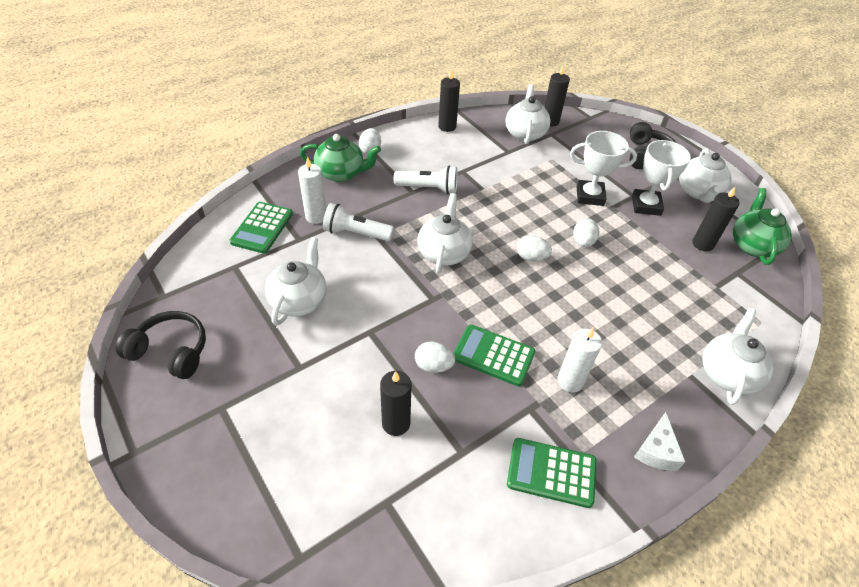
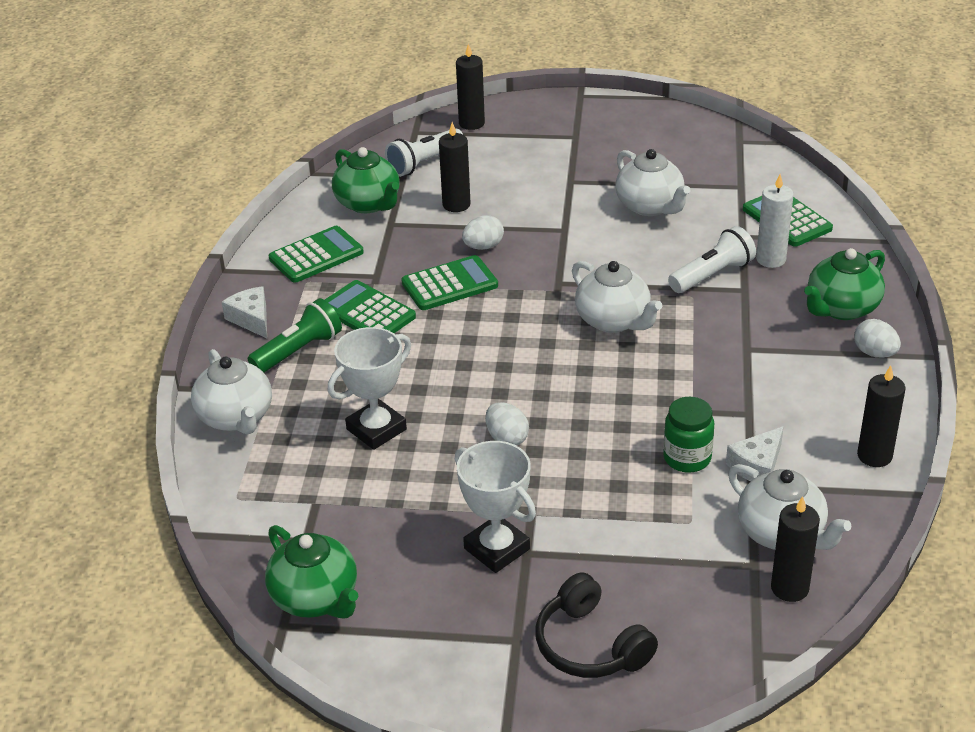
camera: 135 degrees right, 10 degrees down
black headphones [115,311,206,379] -> none
white flashlight [394,166,458,195] -> white flashlight moved to [385,128,463,177]
white egg [517,235,552,261] -> none
white candle [557,328,602,392] -> green calculator [325,280,416,333]
white trophy [570,131,637,206] -> white trophy moved to [328,327,411,450]
white teapot [679,148,731,203] -> none
black candle [692,187,740,252] -> black candle moved to [456,44,485,130]
none -> green flashlight [248,298,342,372]
none -> green teapot [332,147,399,213]
none -> green jar [663,397,714,473]
none -> white cheese [726,426,784,481]

